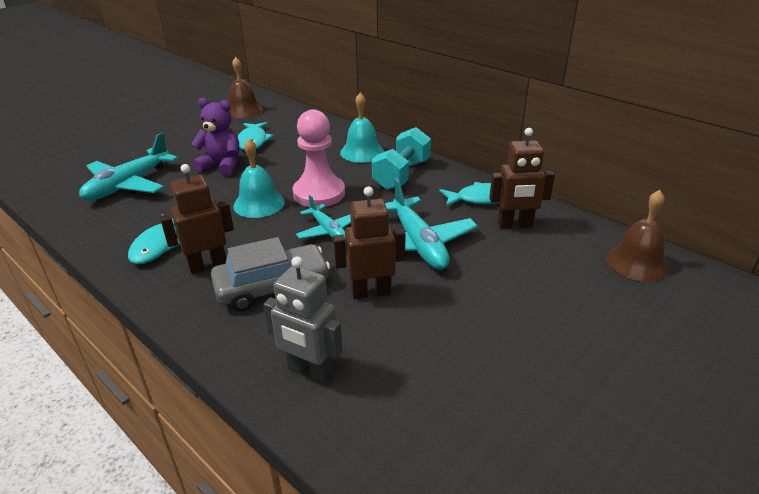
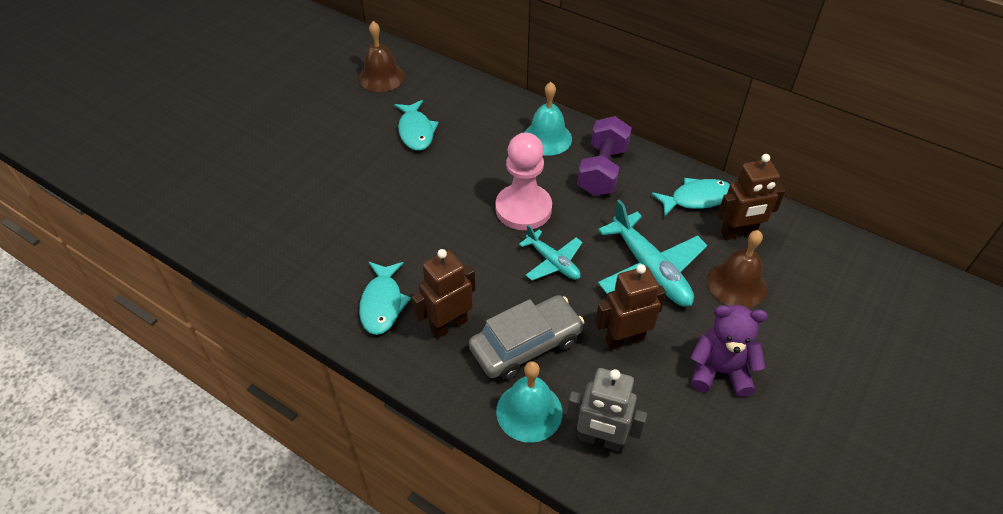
camera: 10 degrees left, 15 degrees up
turquoise plane [79,133,178,200] -> none
purple teddy bear [191,98,239,176] -> purple teddy bear moved to [690,305,768,397]
turquoise bell [233,138,285,218] -> turquoise bell moved to [496,361,563,443]
turquoise dumbbell [372,127,431,190] -> purple dumbbell [577,116,632,196]
brown bell [606,190,670,282] -> brown bell moved to [707,230,767,308]

